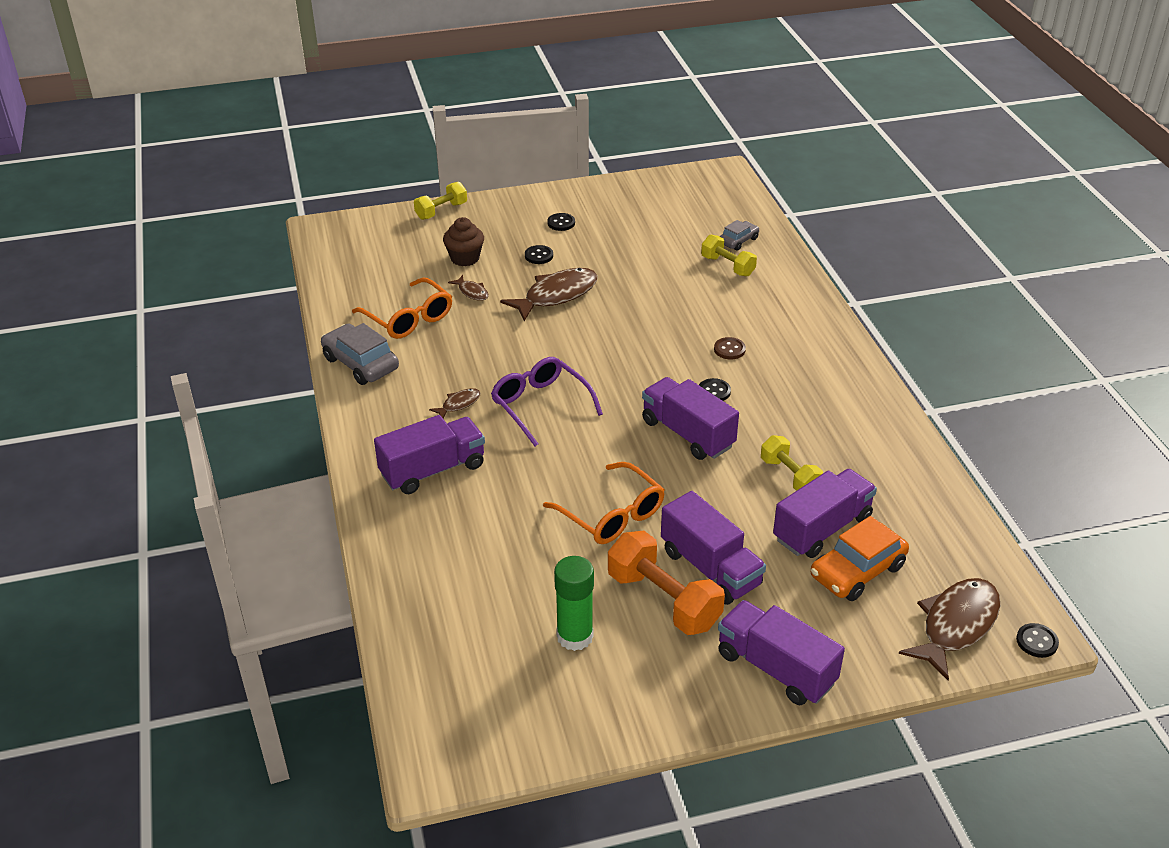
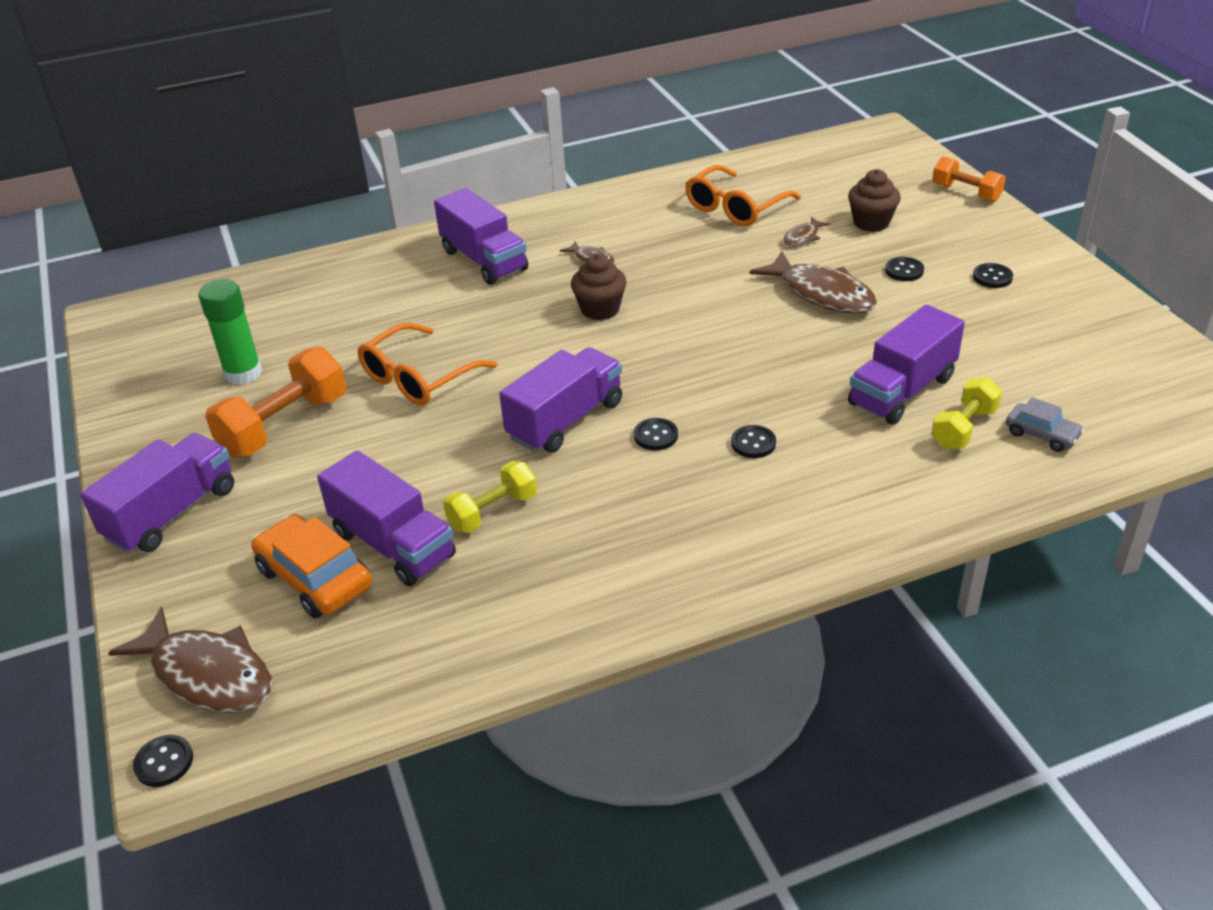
camera: 85 degrees right, 0 degrees up
grey car [321,323,399,385] -> none
yellow dumbbell [414,182,467,220] -> orange dumbbell [932,156,1006,202]
purple glasses [491,357,603,446] -> brown cupcake [571,254,627,320]
purple truck [661,491,766,605] -> purple truck moved to [848,305,965,425]
brown button [714,337,746,360] -> black button [731,425,776,458]

